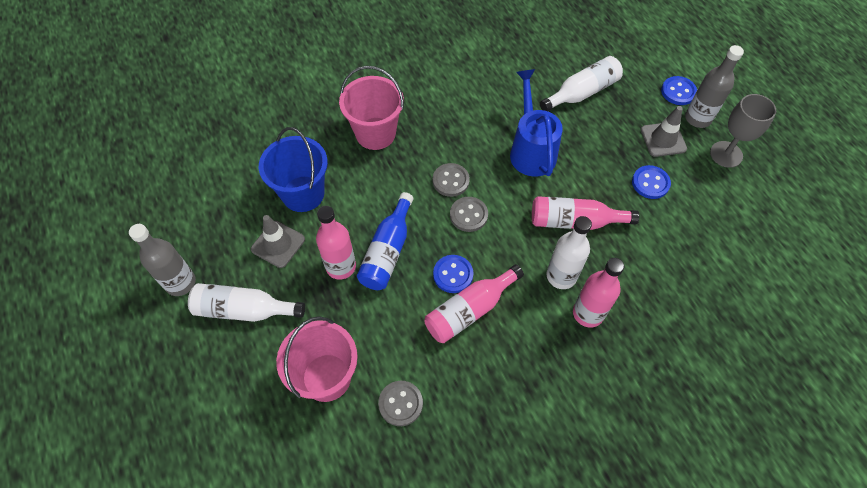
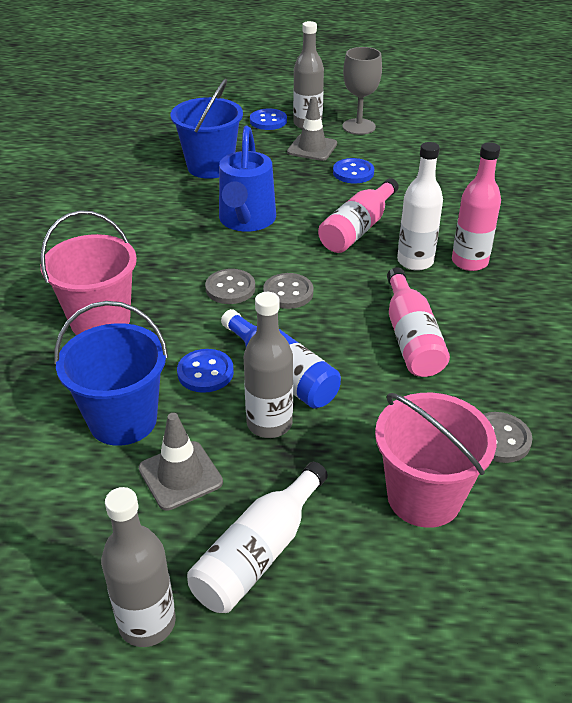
camera: 60 degrees left, 20 degrees down
pink bottle [316,206,356,280] -> grey bottle [244,292,293,438]
blue button [433,255,473,293] -> blue button moved to [177,349,234,393]
blue watering can [510,69,563,177] -> blue watering can turned 105 degrees counterclockwise [219,126,276,232]
white bottle [540,56,623,111] -> blue bucket [170,79,243,179]

